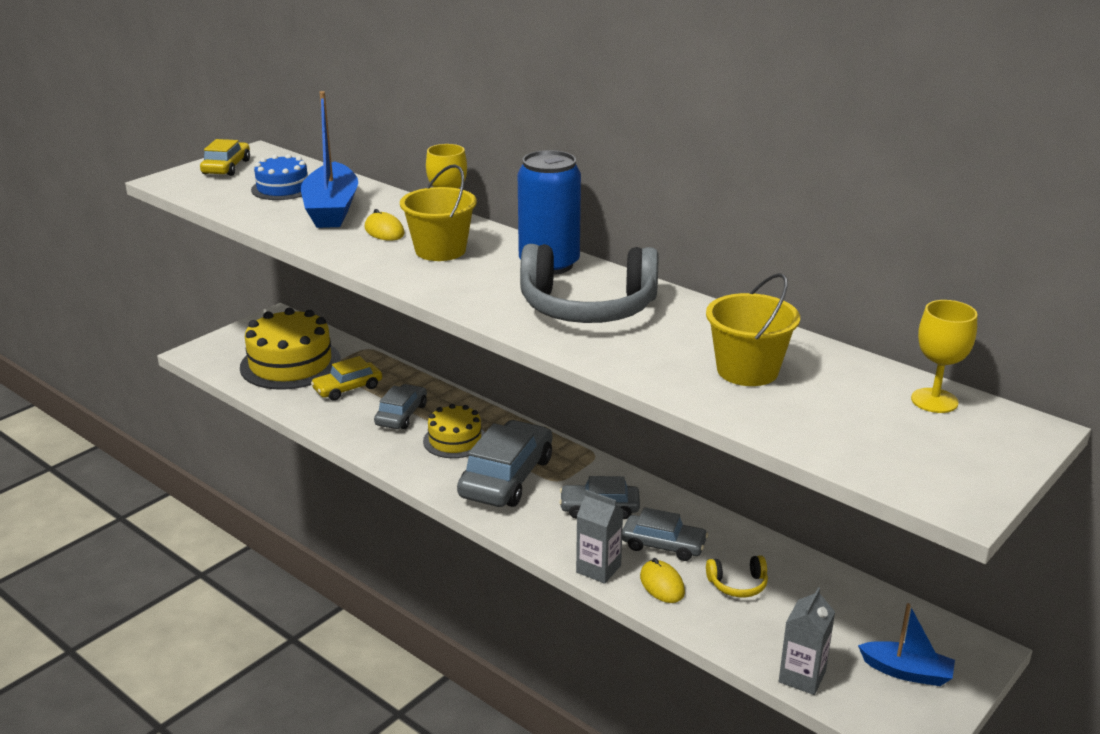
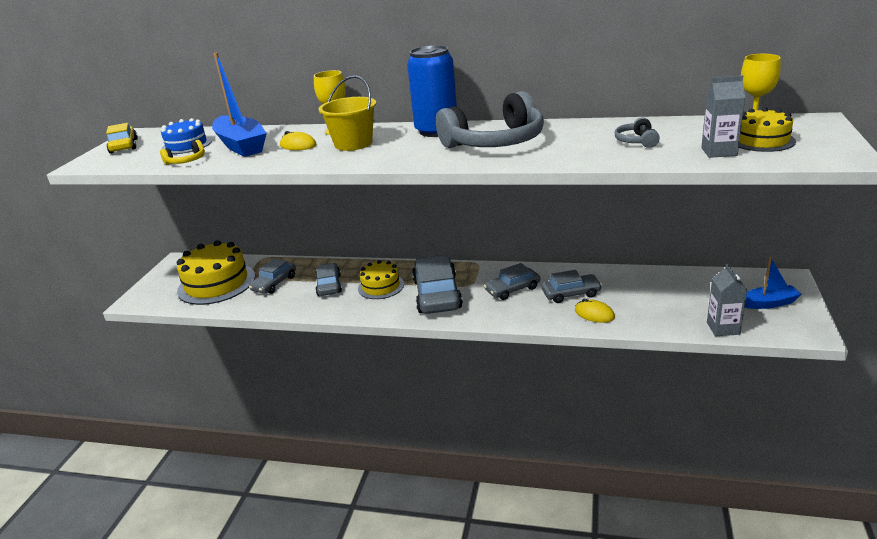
camera: 25 degrees left, 0 degrees up
yellow car [311,356,382,401] -> grey car [249,258,296,294]
grey carton [576,490,623,584] -> grey carton moved to [701,75,746,158]
yellow bucket [706,273,800,386] -> grey headphones [615,117,660,148]
yellow headphones [706,555,768,597] -> yellow headphones moved to [160,140,205,165]
none -> yellow cake [739,107,796,152]

